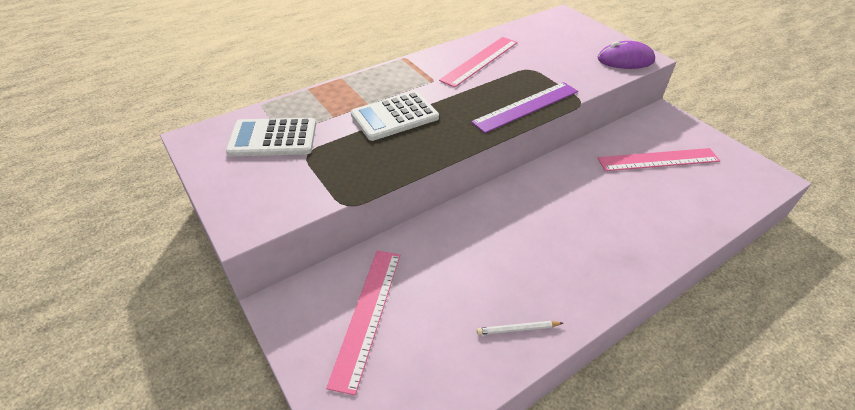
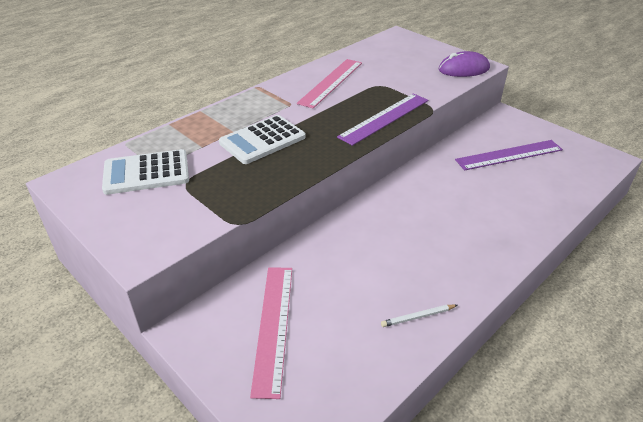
camera: 10 degrees left, 5 degrees down
pink ruler [598,148,720,171] -> purple ruler [455,140,563,170]

